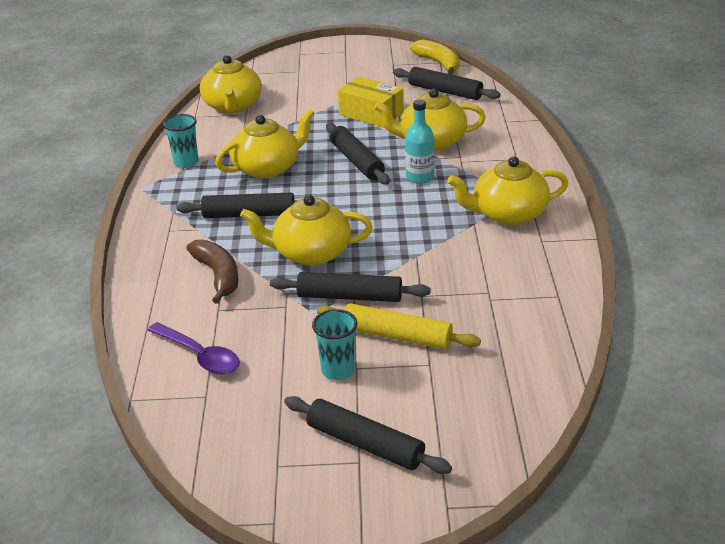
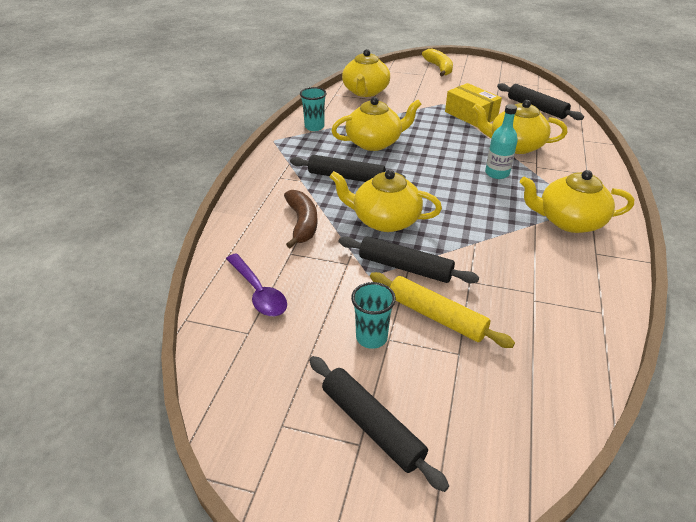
camera: 15 degrees right, 5 degrees up
black rolling pin [326,123,390,185] -> none
yellow banana [410,40,460,75] -> yellow banana moved to [422,49,453,77]

